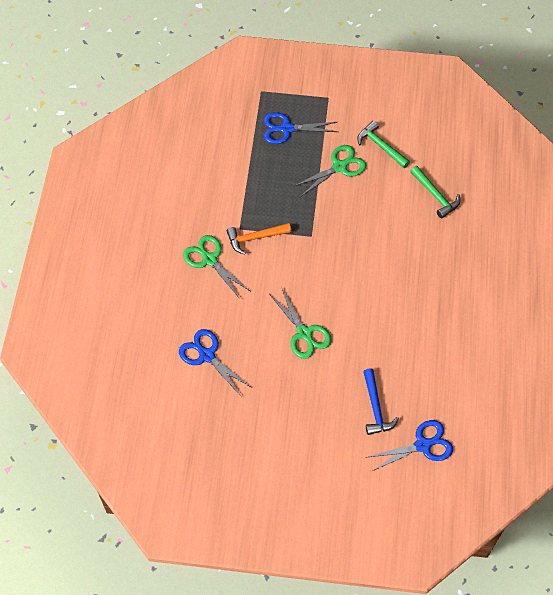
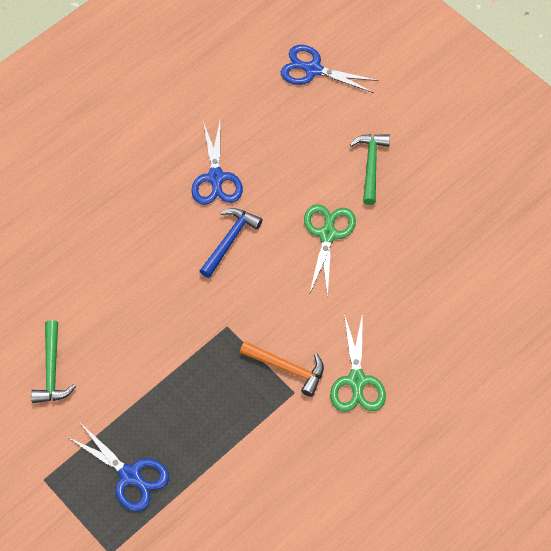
camera: 140 degrees left, 0 degrees up
blue scissors [179,329,252,397] -> blue scissors moved to [191,121,243,205]
green scissors [293,145,367,196] -> none
blue hammer [363,368,399,435] -> blue hammer moved to [200,208,262,278]
green hammer [410,166,460,218] -> green hammer moved to [350,134,390,205]

